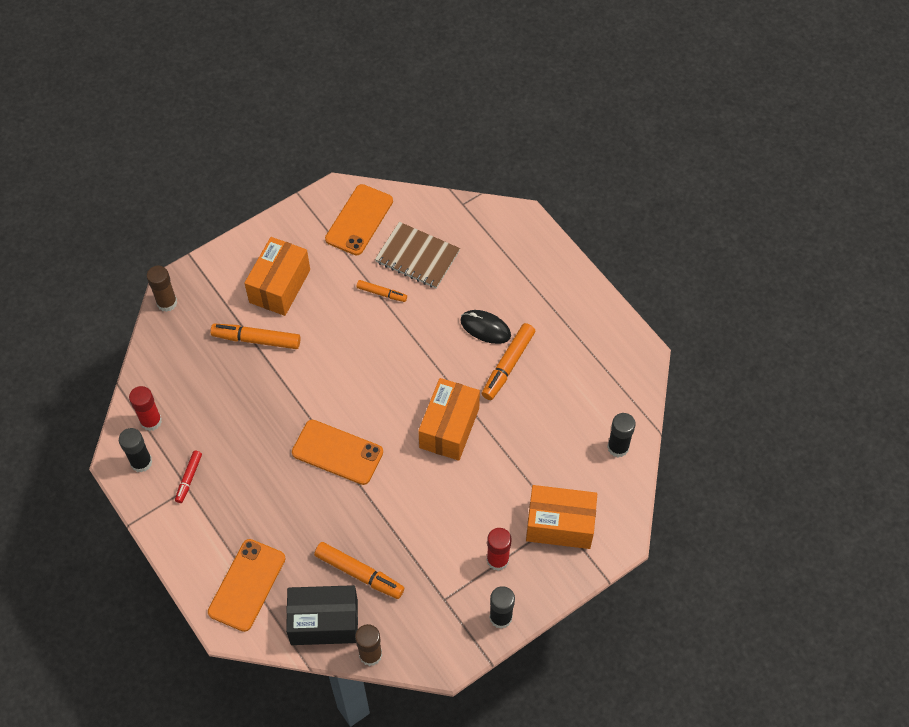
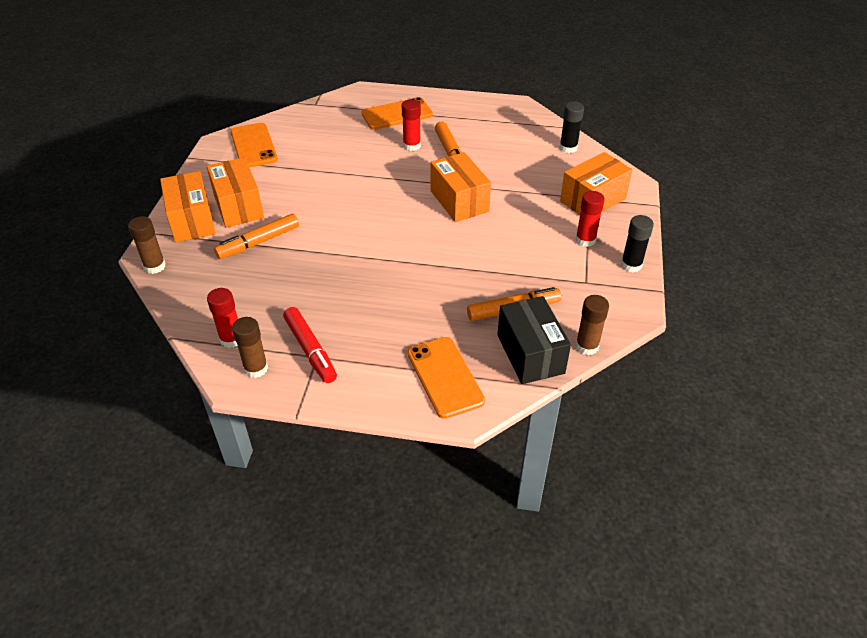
camera: 45 degrees left, 15 degrees down
black glue stick [119,428,152,473] -> brown glue stick [232,317,268,378]
red marker [175,451,202,503] -> red marker [283,307,337,383], size x1.68
black box [286,585,358,645] -> black box turned 60 degrees counterclockwise [497,296,571,384]
orange phone [292,420,383,485] -> orange phone moved to [362,97,433,130]
orange marker [356,280,407,302] -> none
brown notebook [375,222,460,289] -> none
black mouse [460,310,511,344] -> red glue stick [402,99,421,151]
none -> orange box [160,171,216,242]

